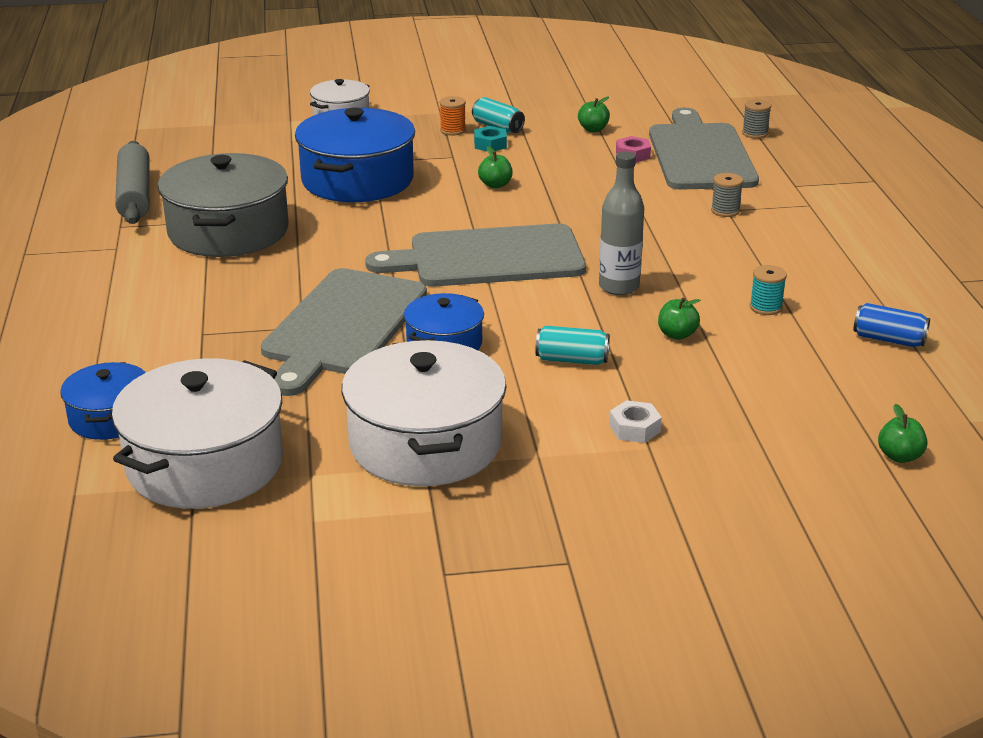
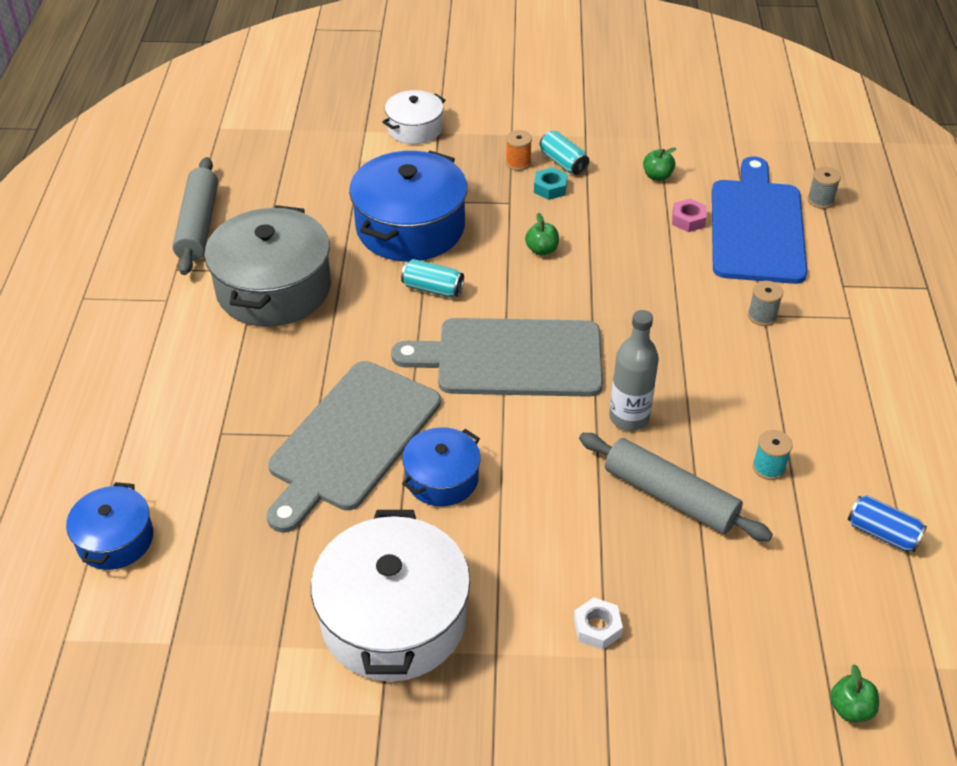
camera: 10 degrees right, 15 degrees up
white pot [112,358,283,509] -> none
turquoise can [535,325,610,365] -> turquoise can moved to [401,259,464,297]
grey cutting board [649,108,759,190] -> blue cutting board [712,156,807,284]
green apple [658,297,700,340] -> grey rolling pin [579,433,773,541]

